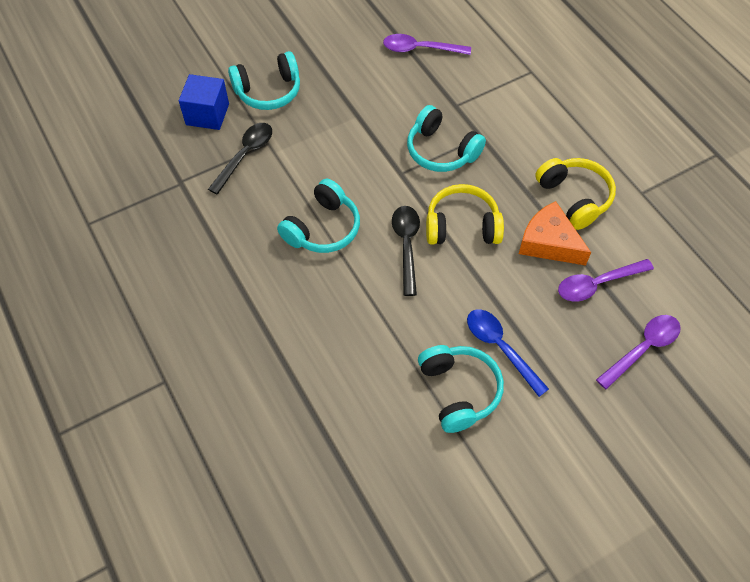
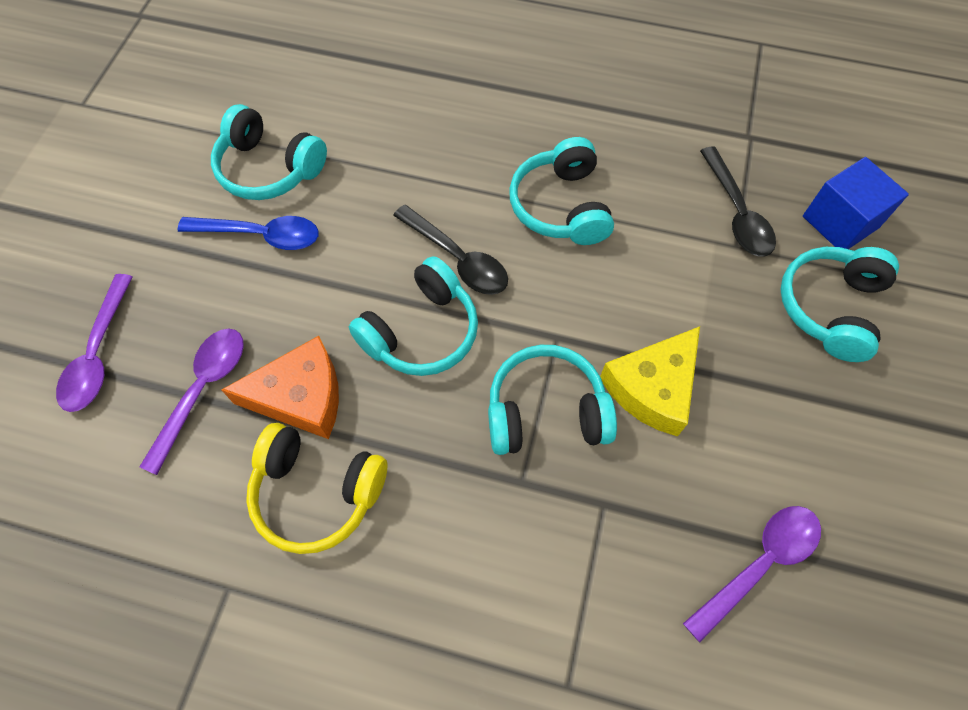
camera: 135 degrees right, 5 degrees up
yellow headphones [426,184,504,245] -> turquoise headphones [349,256,478,376]
none -> yellow cheese [600,327,700,436]

